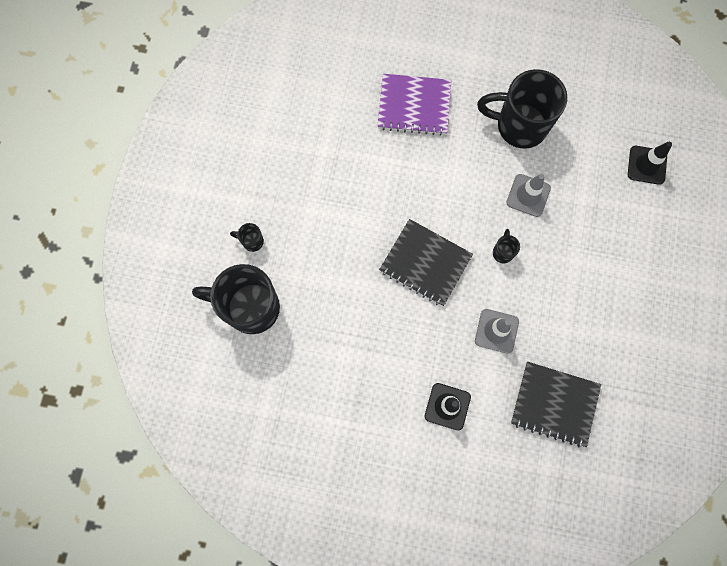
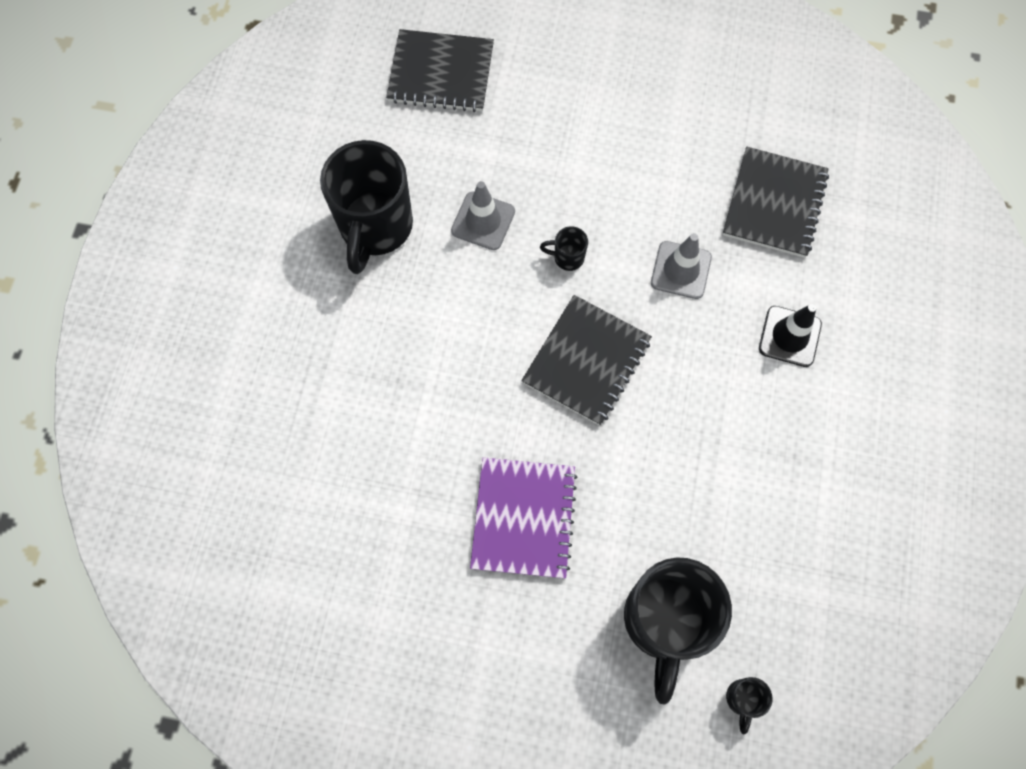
camera: 90 degrees left, 5 degrees down
black mug [230,223,264,252] -> black mug moved to [726,677,772,735]
purple notebook [377,74,452,136] -> purple notebook moved to [470,457,578,578]
black traffic cone [628,142,672,185] -> black notebook [386,29,494,112]

